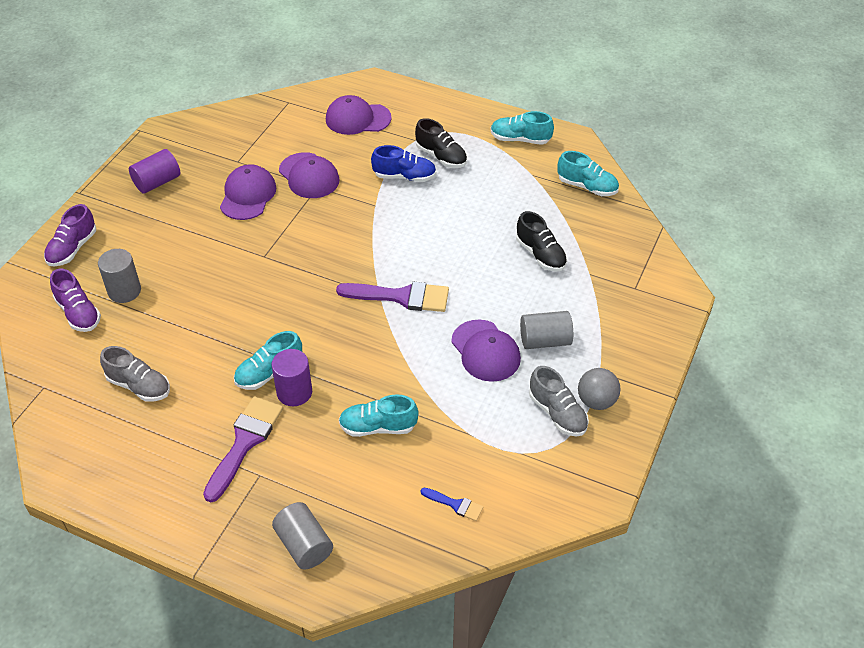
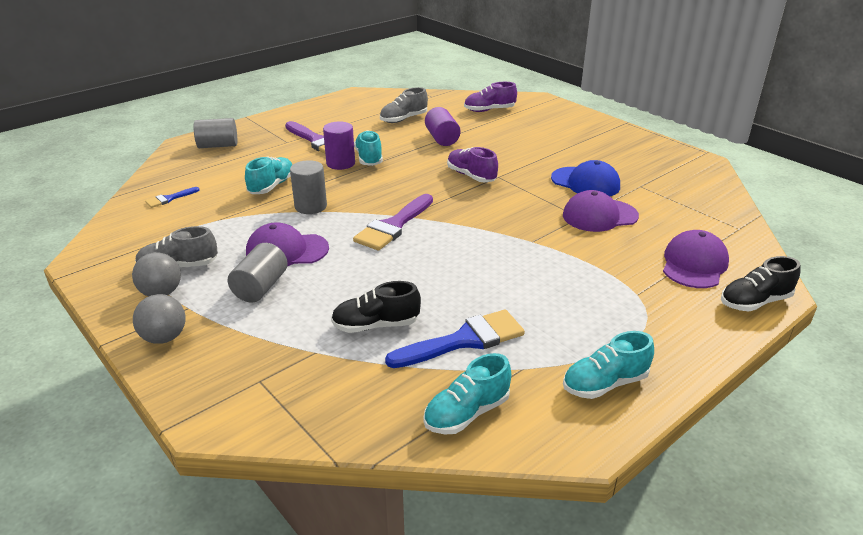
camera: 115 degrees right, 15 degrees down
purple shoe [44,204,96,267] -> purple shoe moved to [447,147,498,182]
grey cylinder [98,249,141,303] -> grey cylinder moved to [290,160,327,214]
purple cylinder [129,149,180,194] -> purple cylinder moved to [425,107,461,146]
purple cap [220,164,276,220] -> blue cap [551,160,620,196]
blue shoe [371,145,436,182] -> none
black shoe [415,118,467,168] -> black shoe moved to [721,256,801,311]
turquoise shoe [491,111,554,145] -> turquoise shoe turned 150 degrees counterclockwise [563,331,654,399]
none -> grey ball [133,294,186,344]
none -> blue brush [385,309,525,368]

